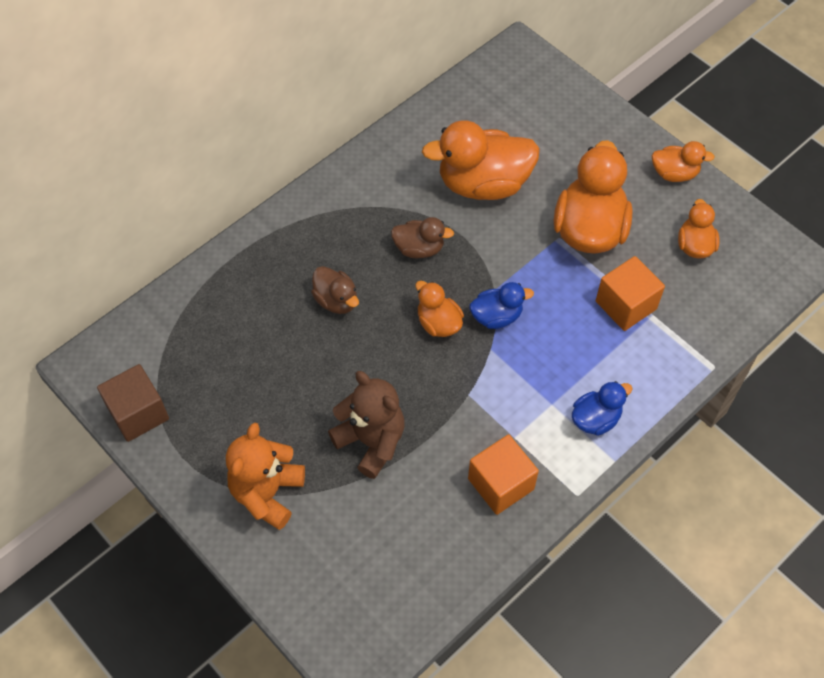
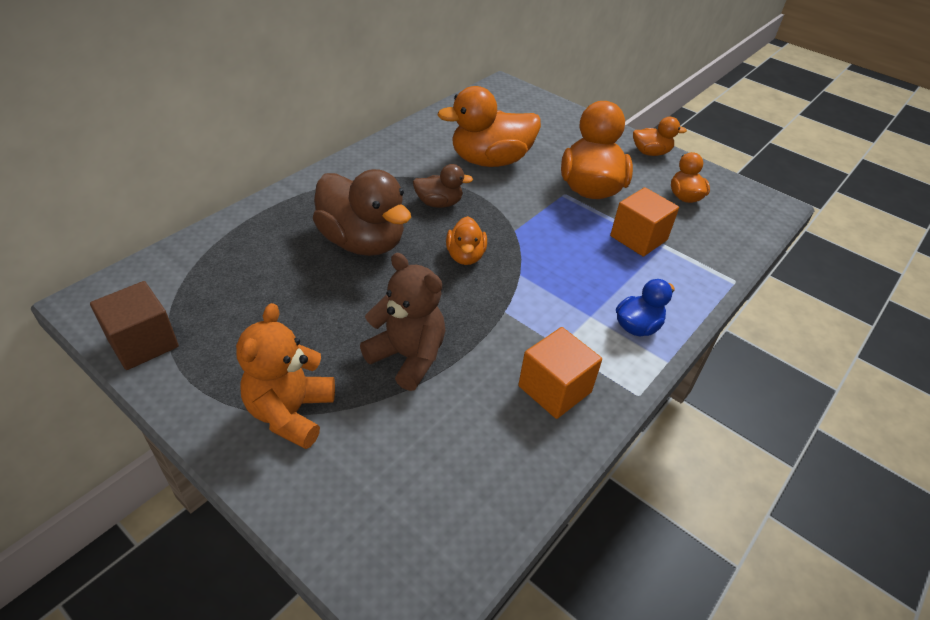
camera: 10 degrees left, 15 degrees down
brown duck [311,266,359,314] -> brown duck [313,169,411,256], size x1.91
orange duck [416,281,464,337] -> orange duck turned 135 degrees counterclockwise [446,216,487,265]
blue duck [470,282,534,329] -> none

